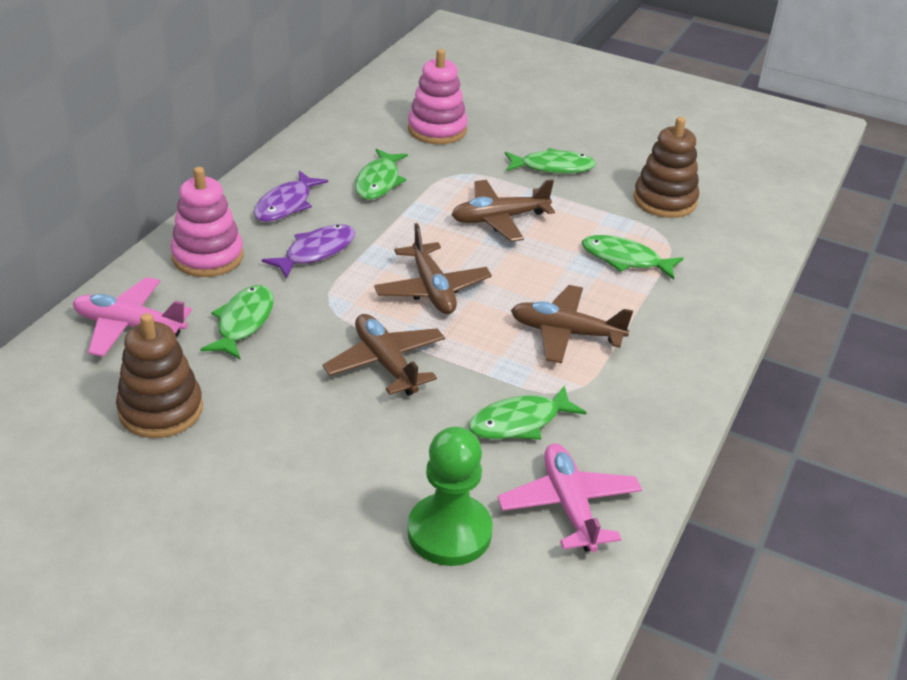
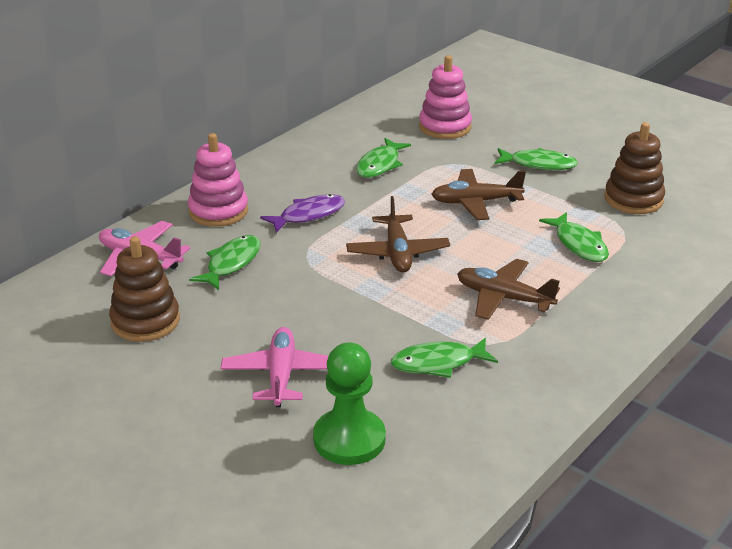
camera: 15 degrees right, 5 degrees down
purple fish [254,170,328,222] -> none
brown plane [323,314,445,396] -> none
pink plane [498,444,642,552] -> pink plane moved to [221,327,328,407]
green fish [582,235,683,280] -> green fish turned 150 degrees counterclockwise [539,212,609,262]

